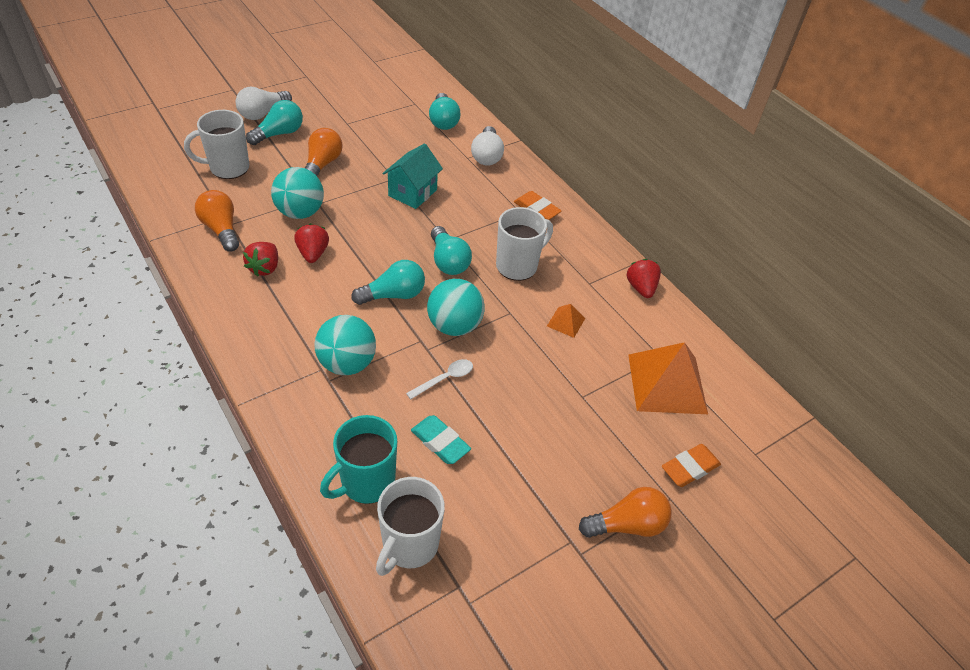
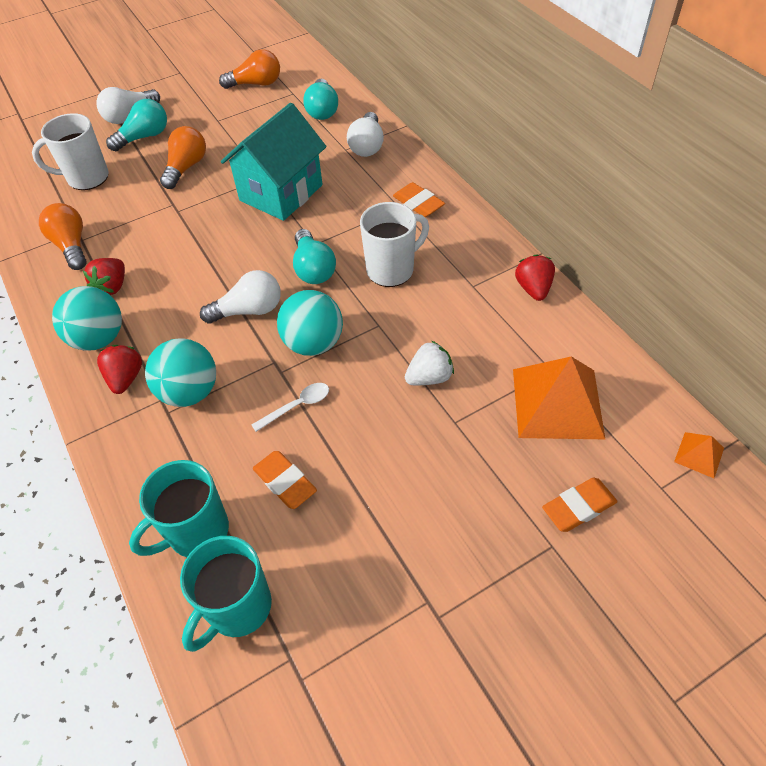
camera: 10 degrees right, 5 degrees up
turquoise ball [271,167,324,219] -> turquoise ball moved to [52,286,122,351]
red strawberry [294,223,329,263] -> red strawberry moved to [97,345,142,394]
turquoise light bulb [351,260,425,305] -> white light bulb [200,270,281,324]
white mug [376,477,445,576] -> turquoise mug [180,536,272,652]
turquoise house [383,143,443,209] -> turquoise house [221,103,326,221], size x1.54
turquoise eraser [411,415,471,464] -> orange eraser [253,451,317,509]
orange pyramid [547,304,585,338] -> orange pyramid moved to [674,432,724,478]
orange light bulb [579,487,672,538] -> orange light bulb moved to [219,49,280,89]
none -> white strawberry [405,341,454,385]

